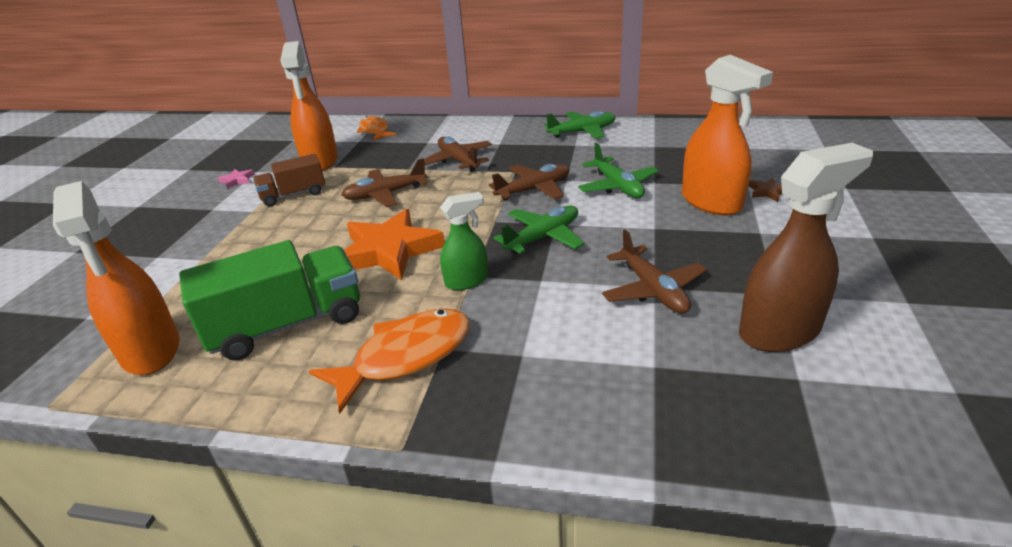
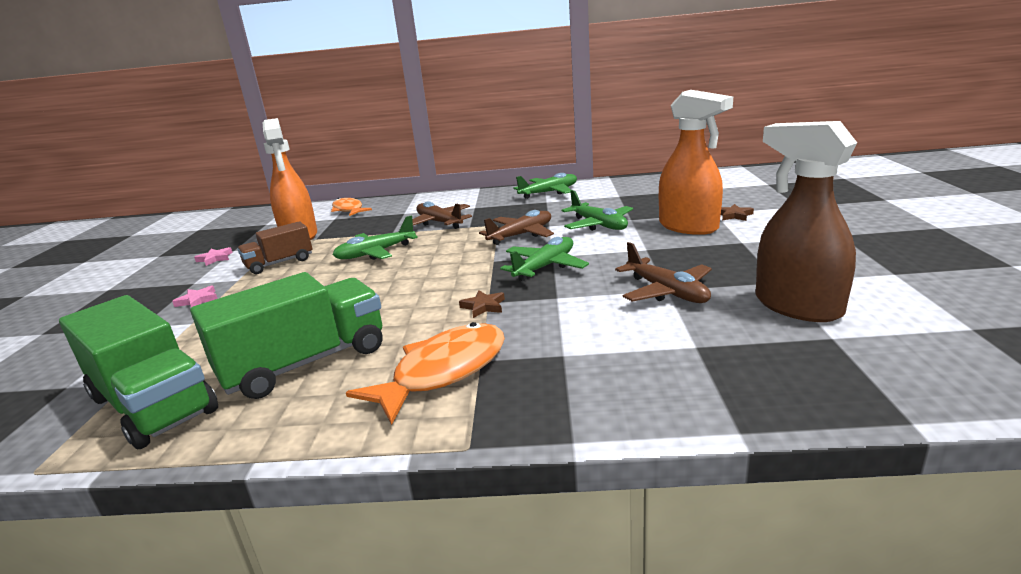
camera: 10 degrees left, 10 degrees down
orange spray bottle [53,181,179,375] -> green truck [59,295,218,450]
brown plane [341,158,428,207] -> green plane [332,215,418,260]
orange star [344,209,445,281] -> none
green spray bottle [440,192,488,290] -> brown star [459,290,505,318]
brown spray bottle [739,143,873,352] -> brown spray bottle turned 90 degrees counterclockwise [755,121,857,322]
none -> pink star [172,285,218,307]

